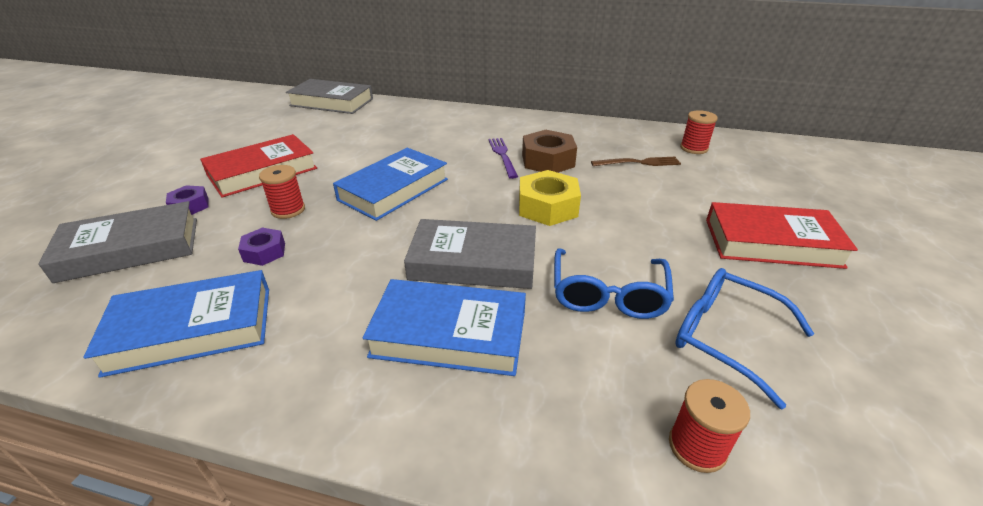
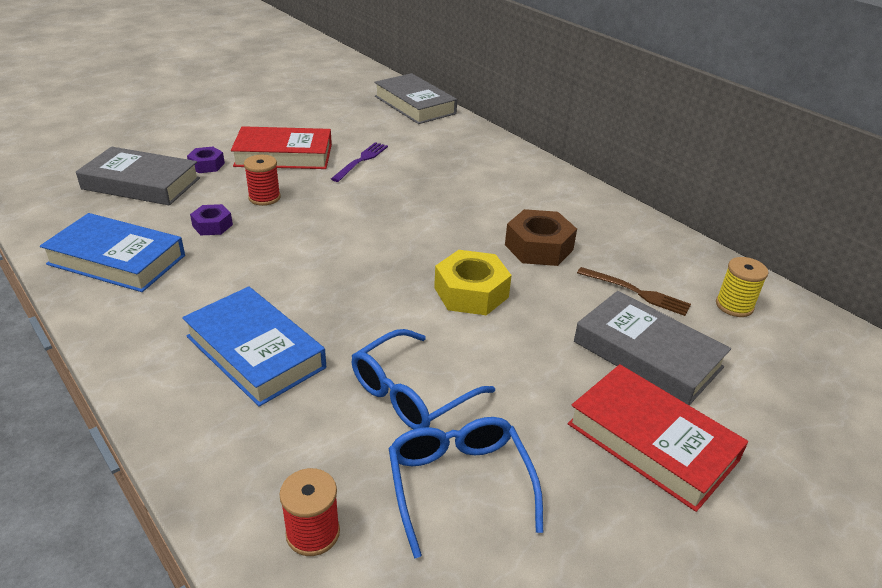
camera: 35 degrees right, 0 degrees up
blue book [333,148,448,221] -> none
grey book [404,219,536,289] -> grey book moved to [574,291,731,405]
purple fork [488,138,518,179] -> purple fork moved to [331,142,388,182]
red spool [680,110,718,154] -> yellow spool [716,257,768,317]

